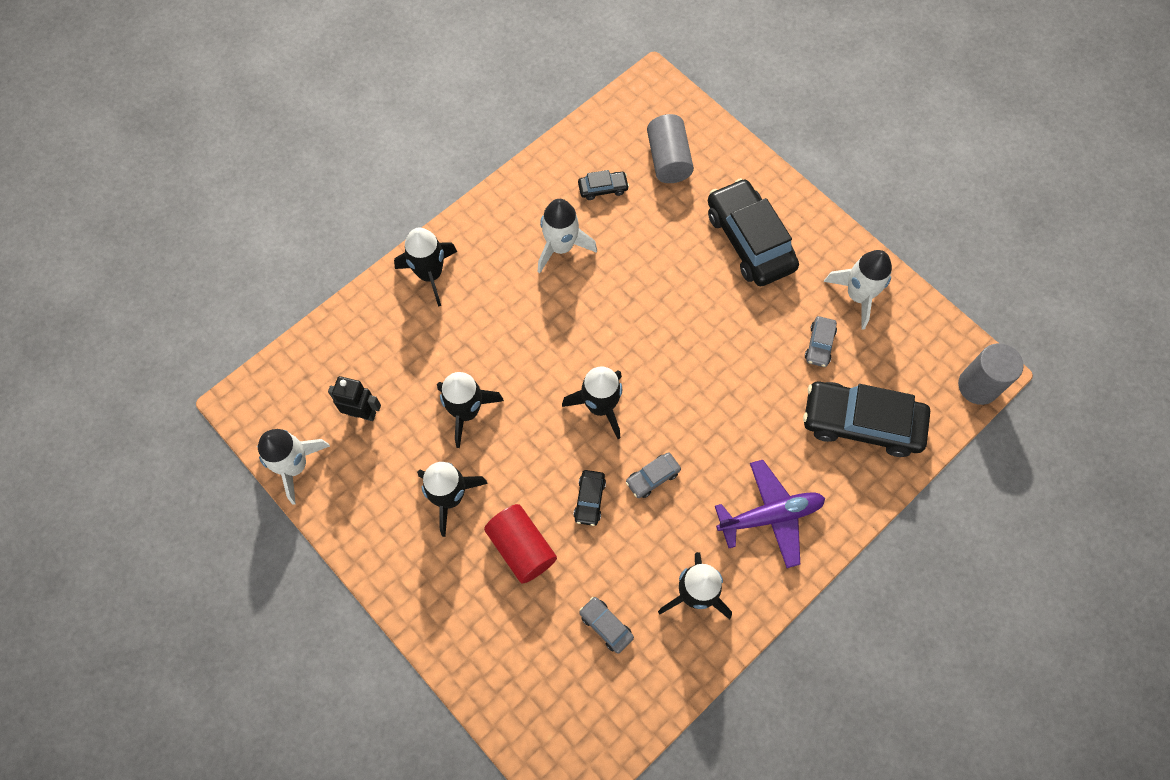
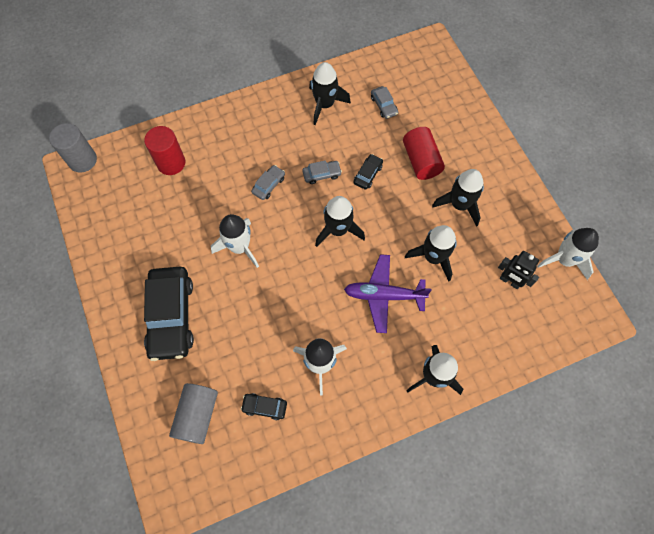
camera: 160 degrees left, 0 degrees up
purple plane [715,460,825,568] -> purple plane moved to [344,254,432,333]
black car [803,382,930,457] -> red cylinder [144,126,185,175]
grey car [805,316,837,367] -> grey car moved to [251,165,285,200]
white rocket [824,250,892,330] -> white rocket moved to [211,214,259,268]

